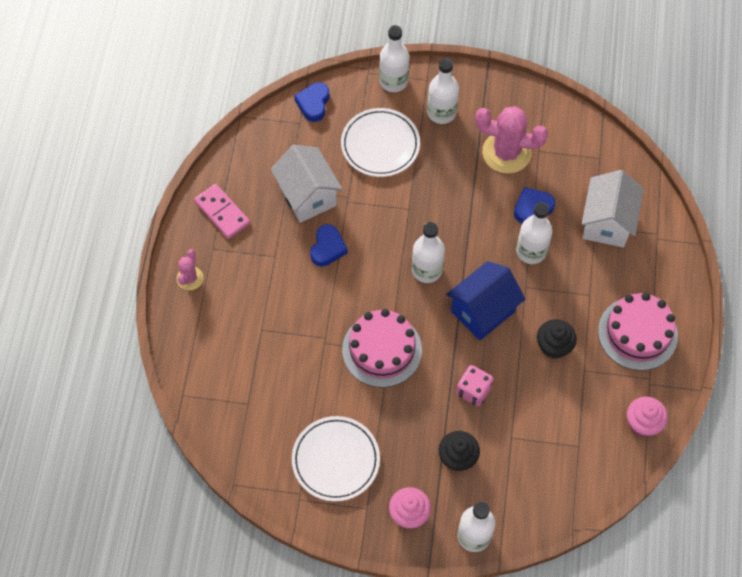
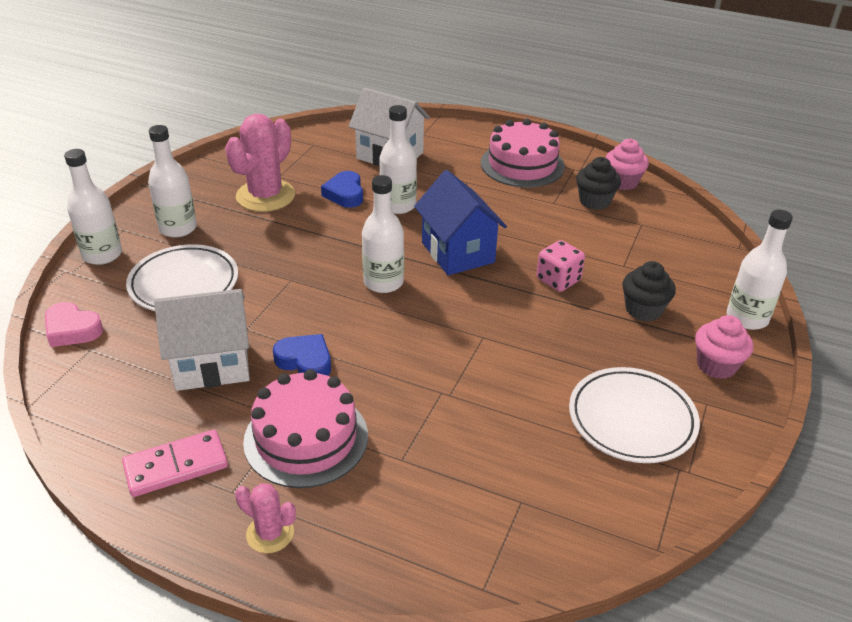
camera: 75 degrees left, 25 degrees down
blue heart [294,82,329,122] -> pink heart [45,302,103,347]
pink cake [342,309,422,388] -> pink cake moved to [243,369,368,488]
black cupcake [537,319,577,359] -> black cupcake moved to [576,157,621,210]

